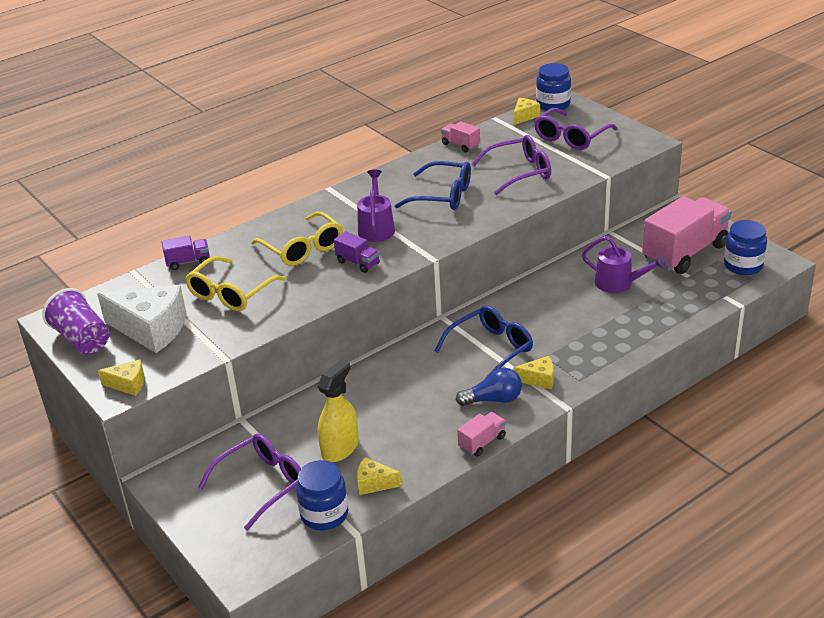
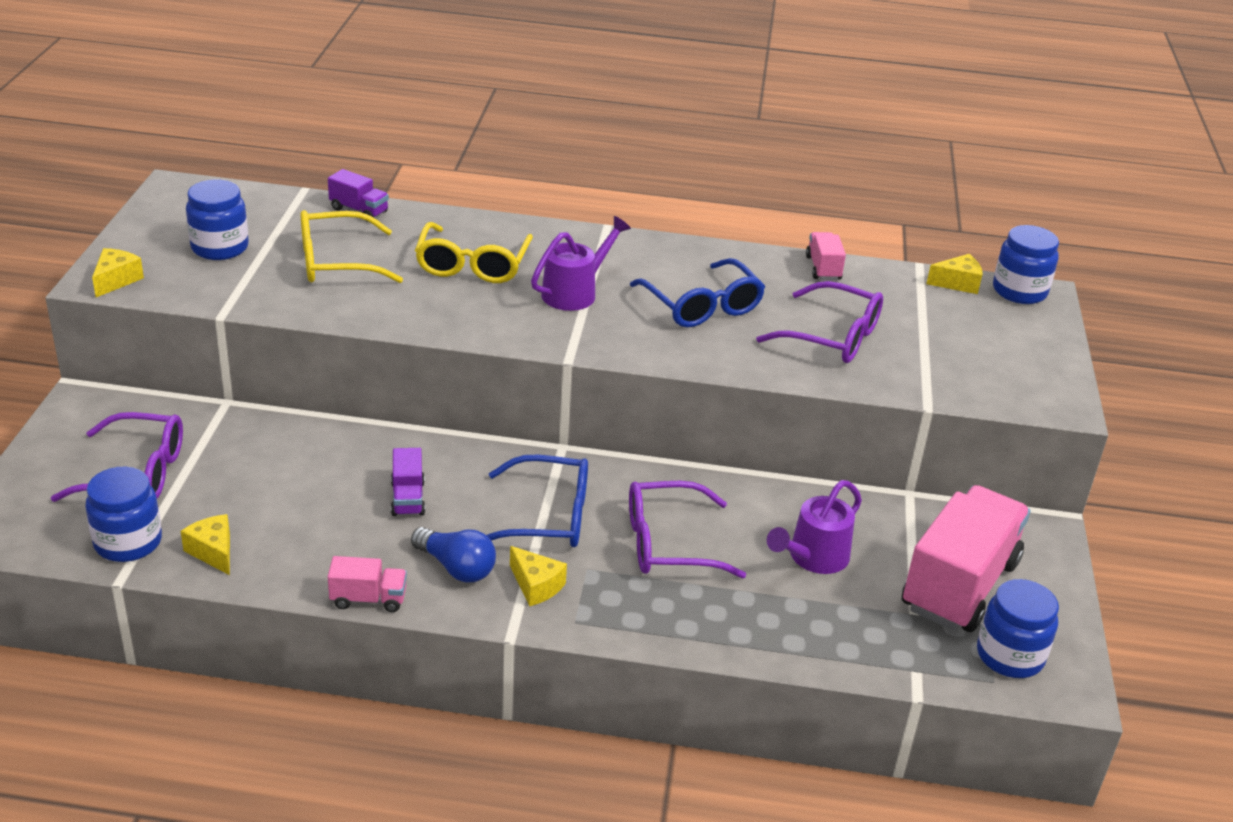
camera: 40 degrees right, 0 degrees up
purple cup [42,288,110,355] -> none
white cheese [97,285,187,353] -> blue jar [186,179,249,260]
yellow cheese [98,359,145,396] -> yellow cheese turned 120 degrees counterclockwise [92,248,144,297]
yellow spray bottle [318,360,359,462] -> none
purple truck [334,231,380,273] -> purple truck moved to [391,448,425,516]
purple glasses [534,108,617,150] -> purple glasses moved to [629,481,746,578]
purple watering can [582,236,667,293] -> purple watering can turned 60 degrees clockwise [767,480,862,574]
pink truck [642,196,731,274] -> pink truck turned 60 degrees counterclockwise [902,485,1031,632]

